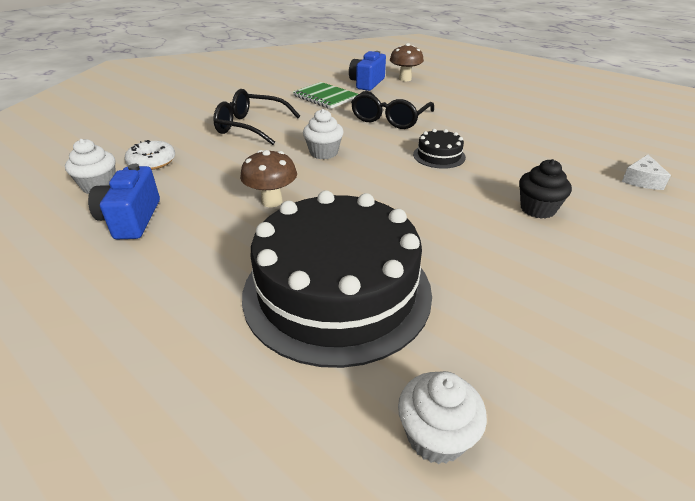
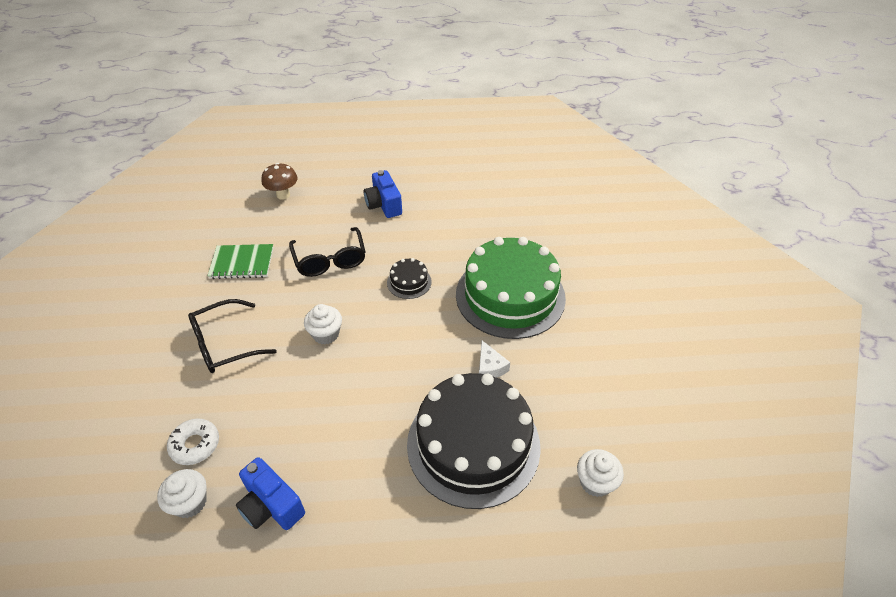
camera: 45 degrees left, 10 degrees up
brown mushroom [240,150,297,207] -> none
blue camera [349,51,386,91] -> blue camera moved to [364,170,402,218]
black cupcake [519,159,572,219] -> green cake [456,237,566,339]
white cheese [622,154,671,190] -> white cheese moved to [479,341,510,378]

